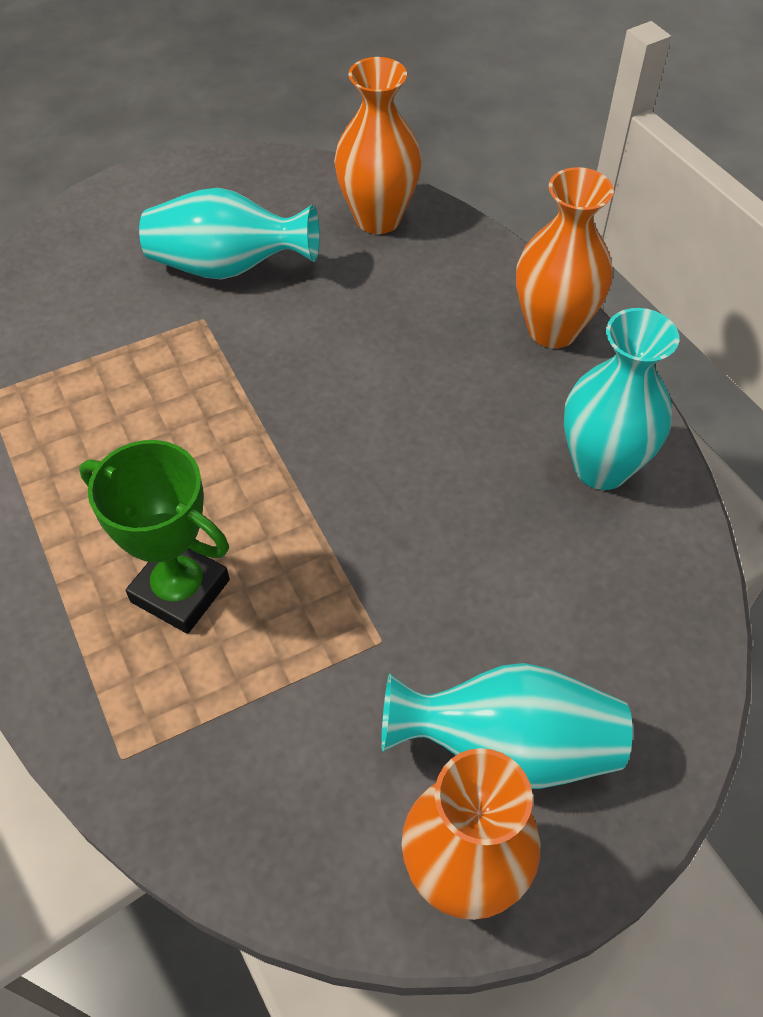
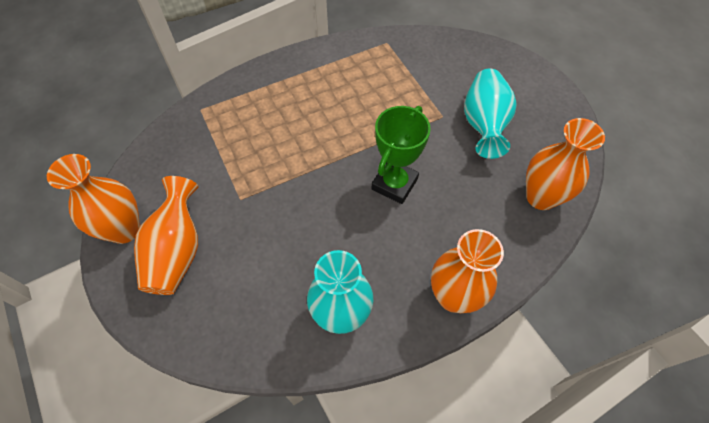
camera: 90 degrees right, 5 degrees up
green trophy [79,440,230,634] -> green trophy moved to [371,106,431,204]
turquoise vase [381,663,633,789] -> orange vase [134,176,198,295]

